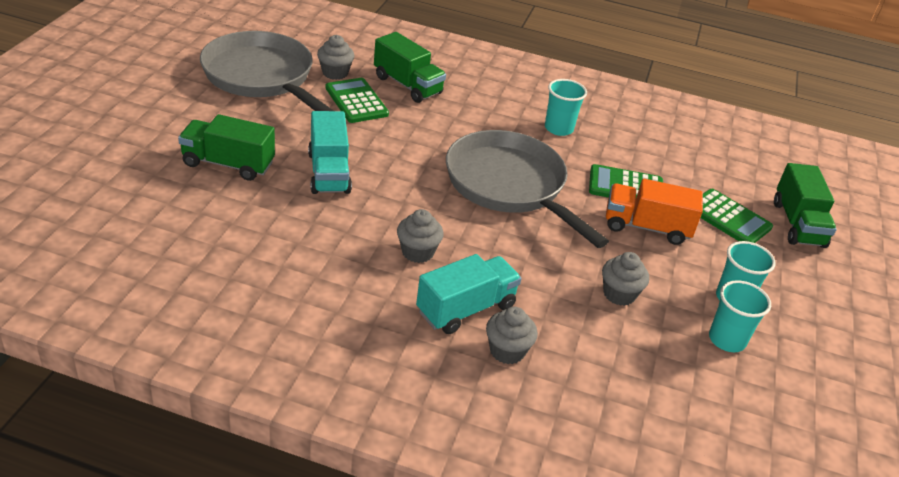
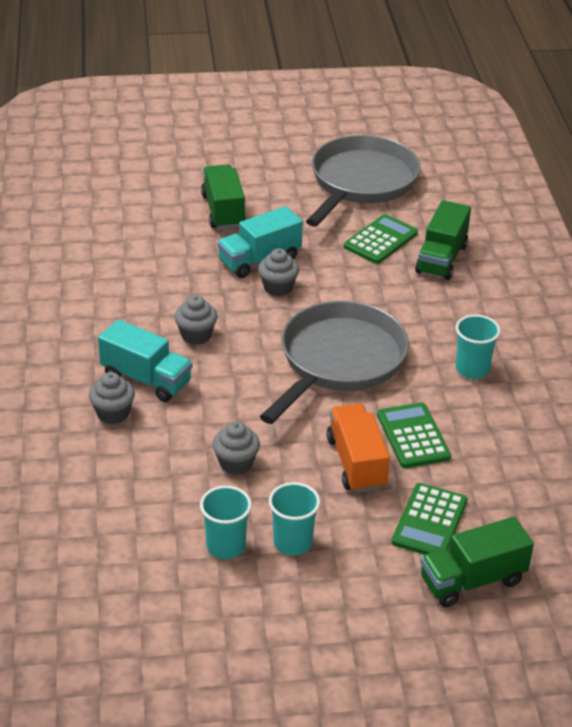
camera: 70 degrees right, 0 degrees up
grey cupcake [317,35,355,80] -> grey cupcake moved to [258,248,299,296]

